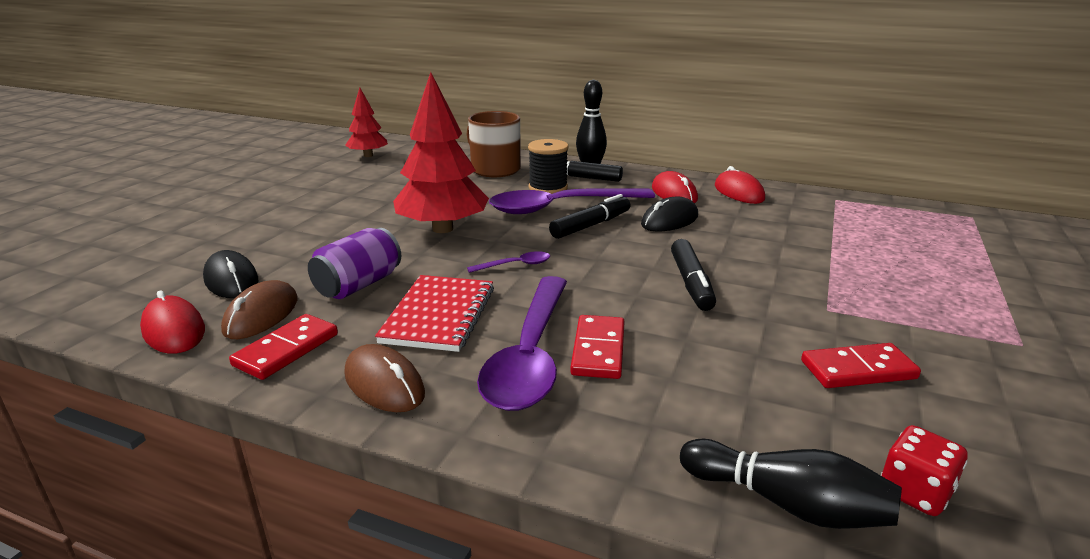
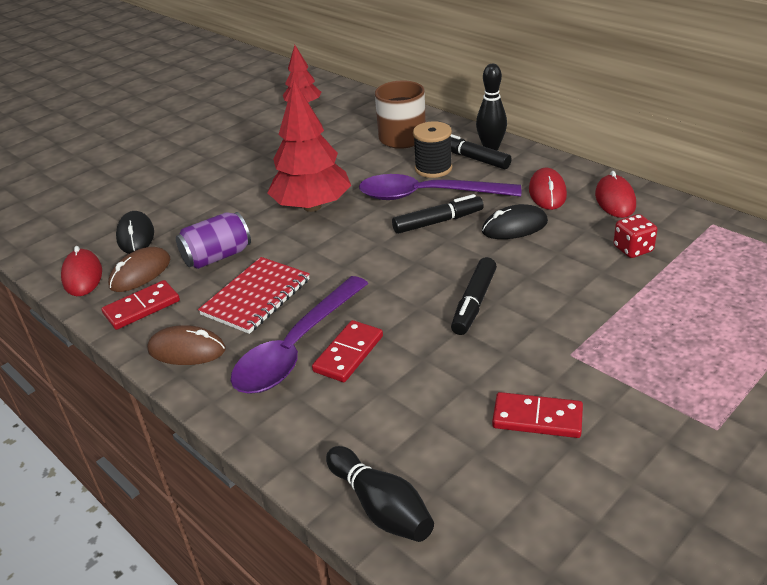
camera: 25 degrees right, 10 degrees up
brown mouse [345,344,425,412] -> brown mouse turned 60 degrees counterclockwise [147,325,226,365]
purple spoon [467,251,550,273] -> none
red dice [881,425,968,516] -> red dice moved to [613,214,658,258]

